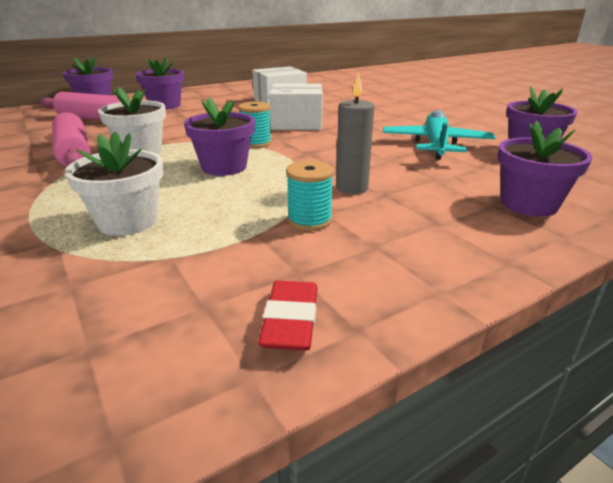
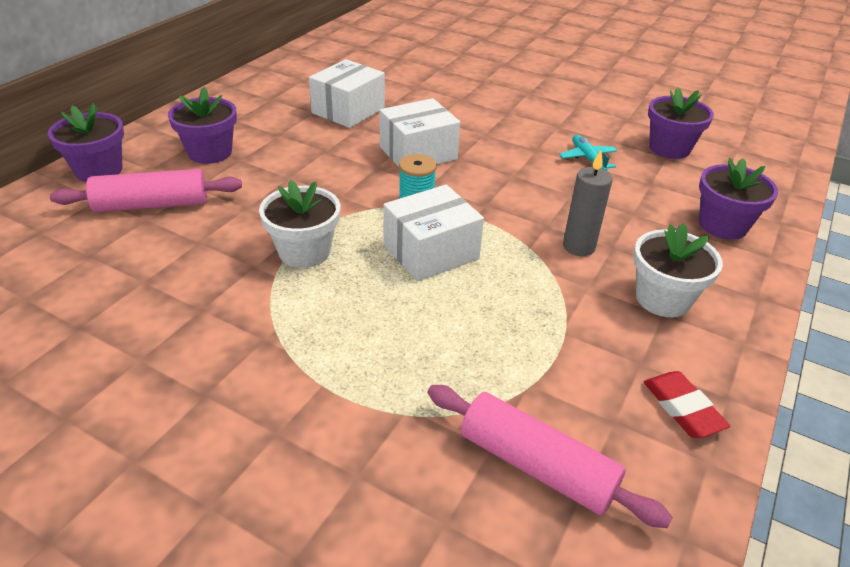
camera: 30 degrees left, 10 degrees up
pink rolling pin [52,112,90,166] -> pink rolling pin moved to [427,385,673,528]
white flower pot [64,131,163,236] -> white flower pot moved to [633,223,723,317]
purple flower pot [184,97,255,176] -> white box [383,185,484,282]
turquoise spool [286,160,334,231] -> none
turquoise plane [383,110,496,160] -> turquoise plane [559,135,617,171], size x0.53

